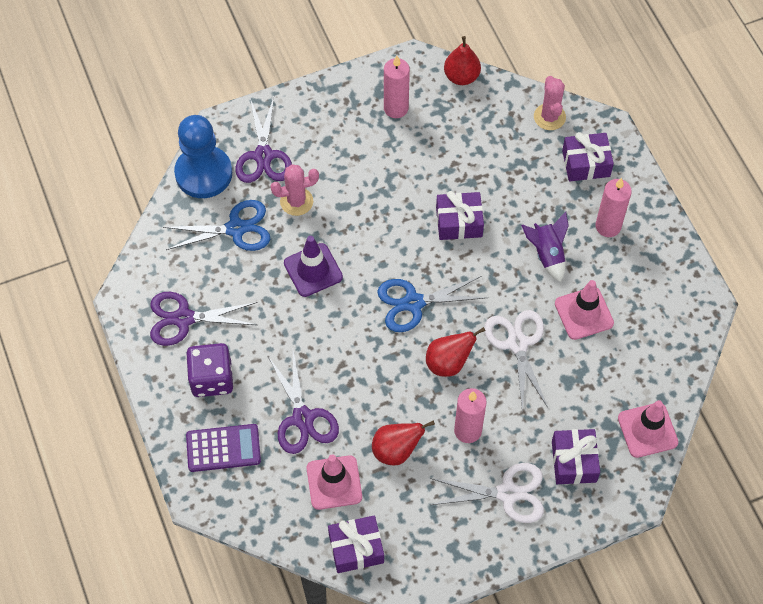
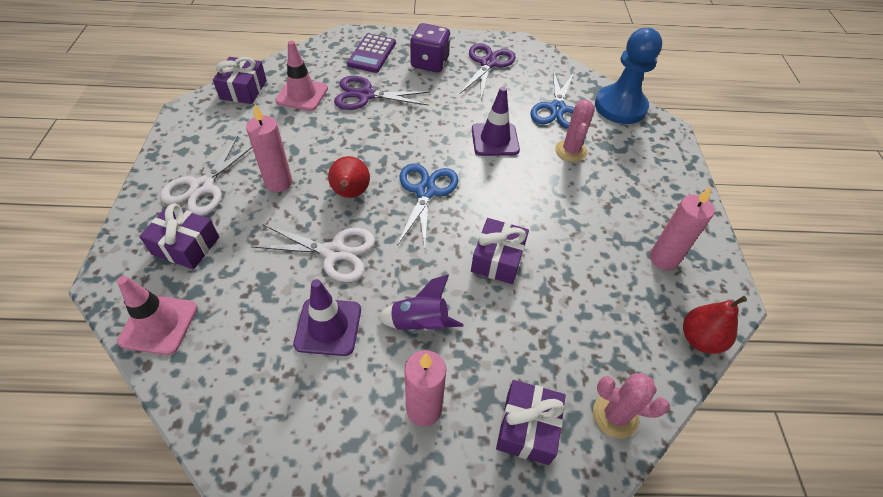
camera: 110 degrees right, 10 degrees down
purple scissors [235,97,292,183] -> none
red pear [372,421,435,465] -> none
pink traffic cone [555,280,614,340] -> purple traffic cone [293,279,361,356]

